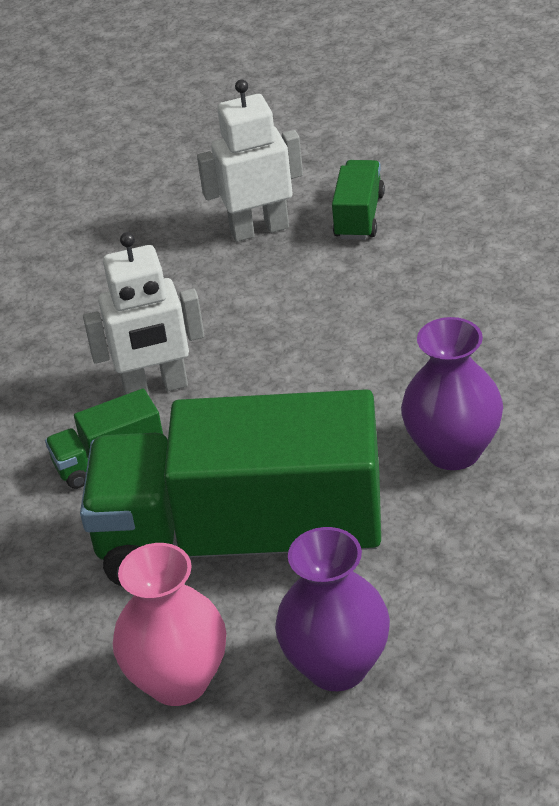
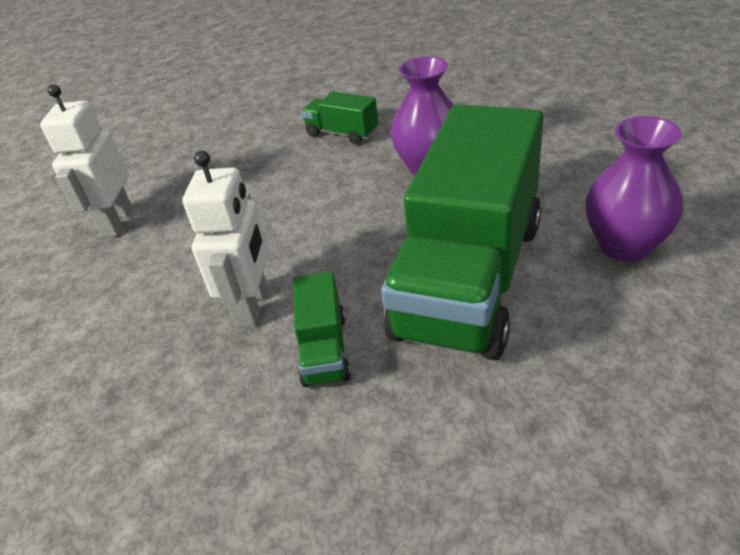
camera: 70 degrees left, 0 degrees up
pink vase [113,543,226,706] -> none
green truck [332,160,385,240] -> green truck moved to [301,92,378,144]

